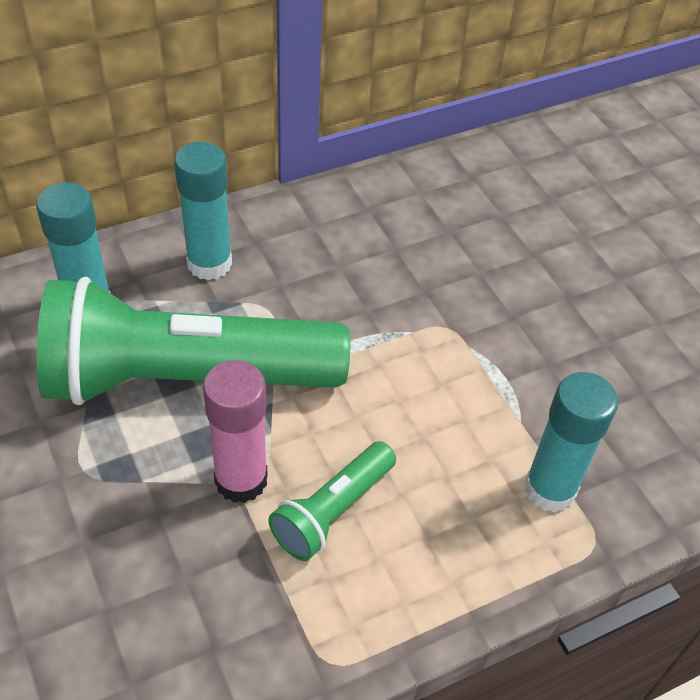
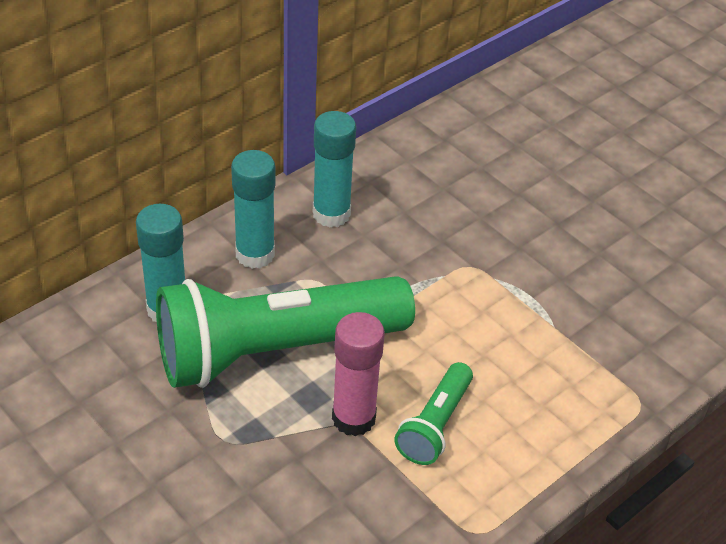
camera: 15 degrees left, 5 degrees down
turquoise glue stick [524,372,618,513] -> turquoise glue stick moved to [313,111,356,227]

